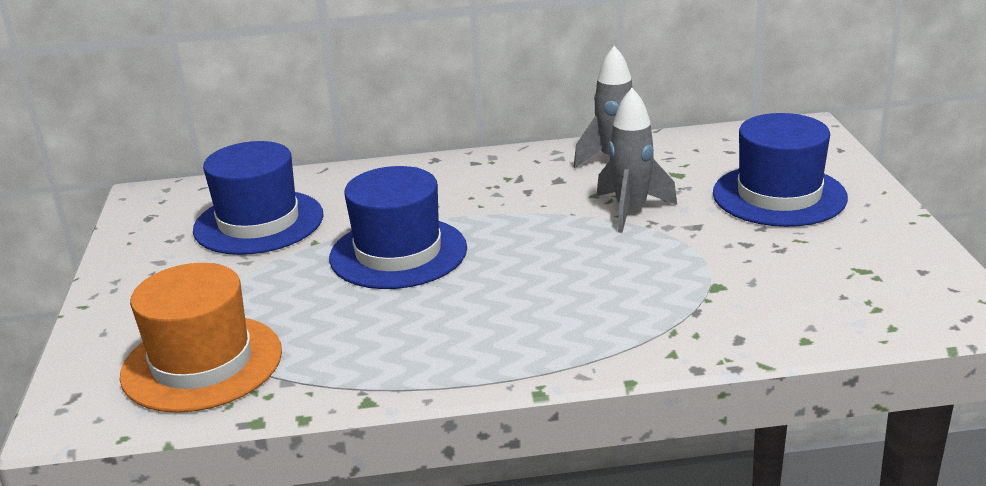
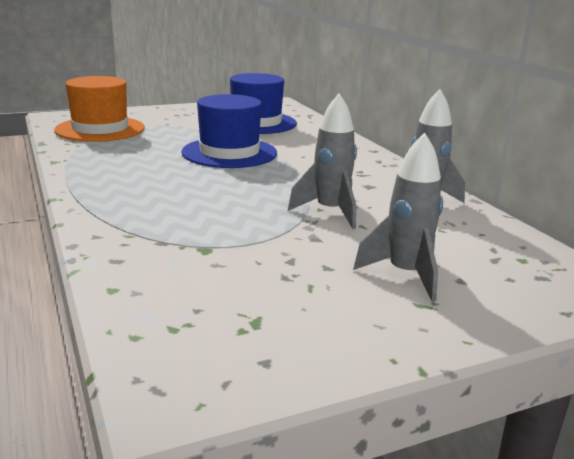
camera: 70 degrees right, 5 degrees down
blue hat [713,113,848,227] -> grey rocket [353,133,443,302]

